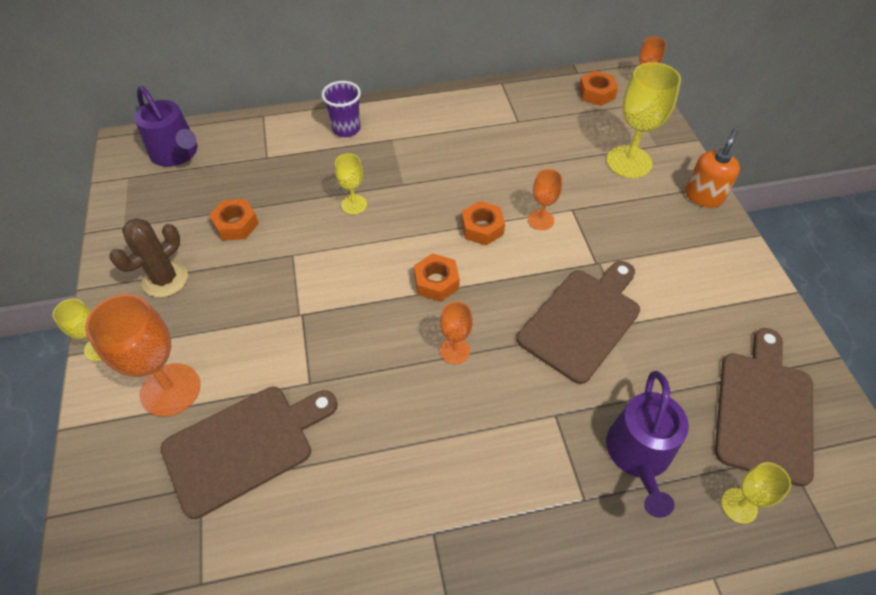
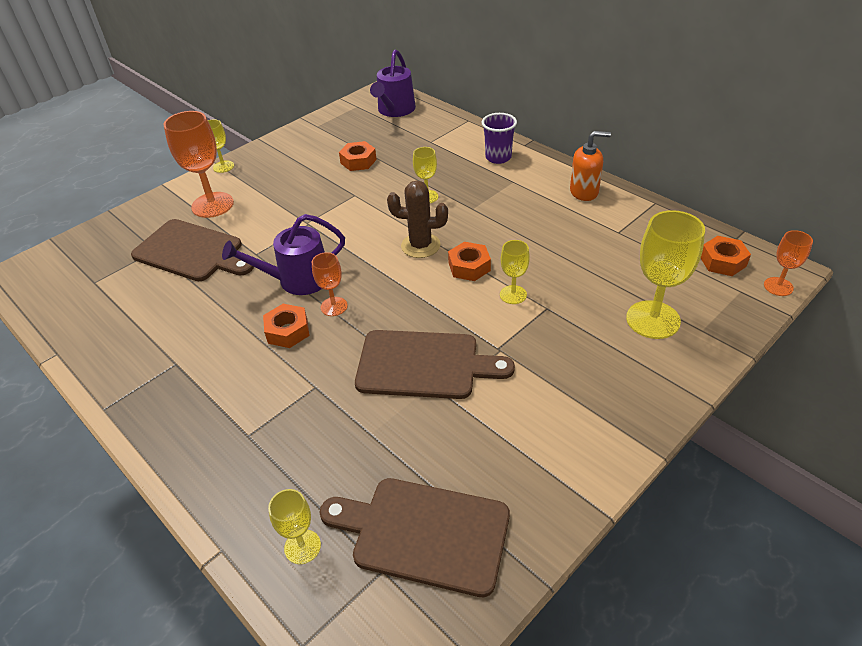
camera: 60 degrees right, 10 degrees down
brown cactus [110,218,188,297] -> brown cactus moved to [387,180,448,258]
orange nut [414,253,460,302] -> orange nut moved to [263,304,310,348]
orange goblet [528,169,562,230] -> yellow goblet [500,240,530,304]
purple watering can [606,371,689,518] -> purple watering can moved to [222,214,345,295]
orange soap dispenser [685,129,740,208] -> orange soap dispenser moved to [570,131,611,201]
brown cutting board [715,328,814,487] -> brown cutting board turned 150 degrees counterclockwise [319,478,510,597]

